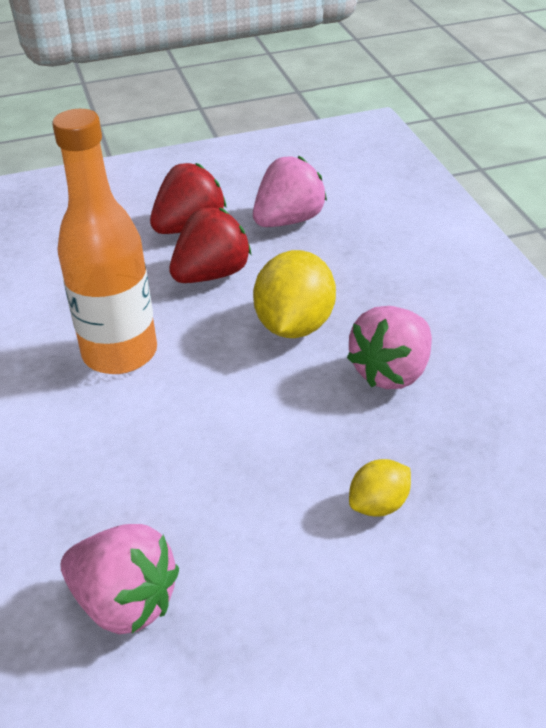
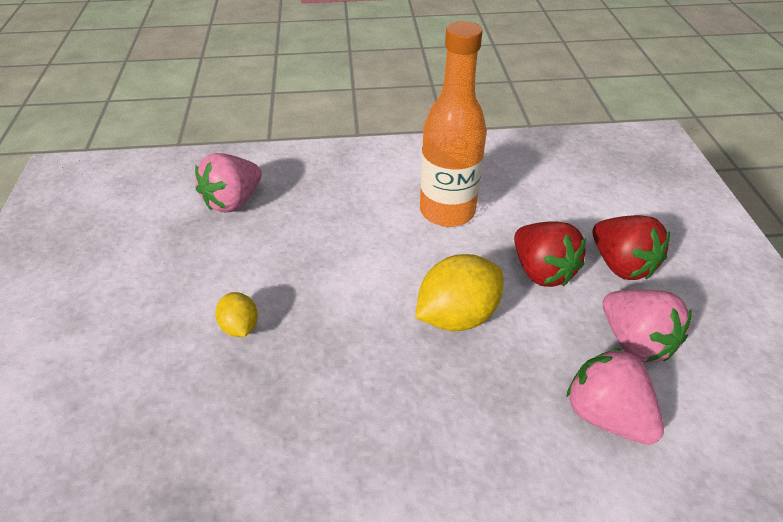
camera: 100 degrees right, 5 degrees up
yellow lemon [253,250,336,338] -> yellow lemon turned 60 degrees counterclockwise [415,254,503,331]
pink strawberry [347,306,432,389] -> pink strawberry moved to [566,348,664,445]

